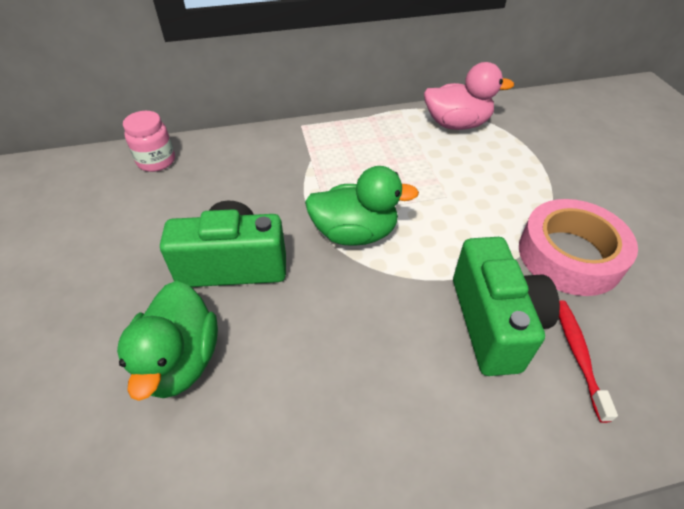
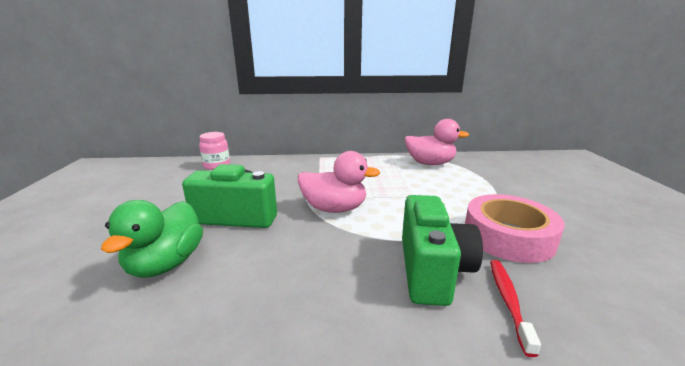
camera: 10 degrees right, 25 degrees down
green duck [305,166,419,246] -> pink duck [298,151,380,213]

